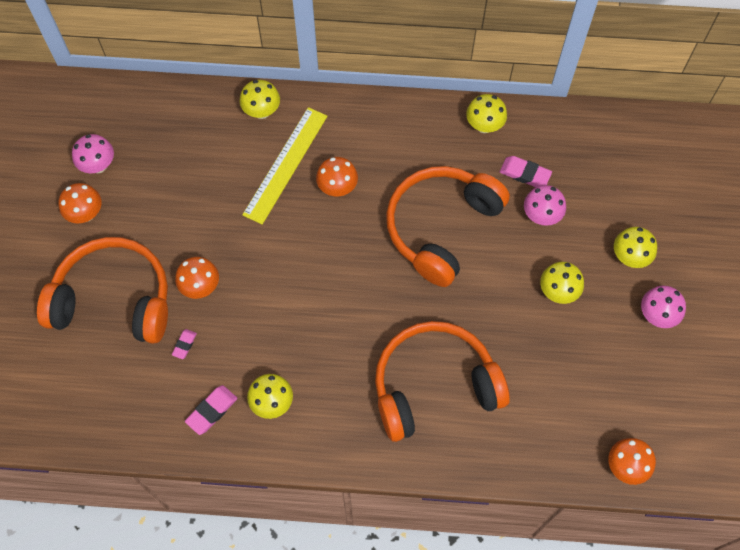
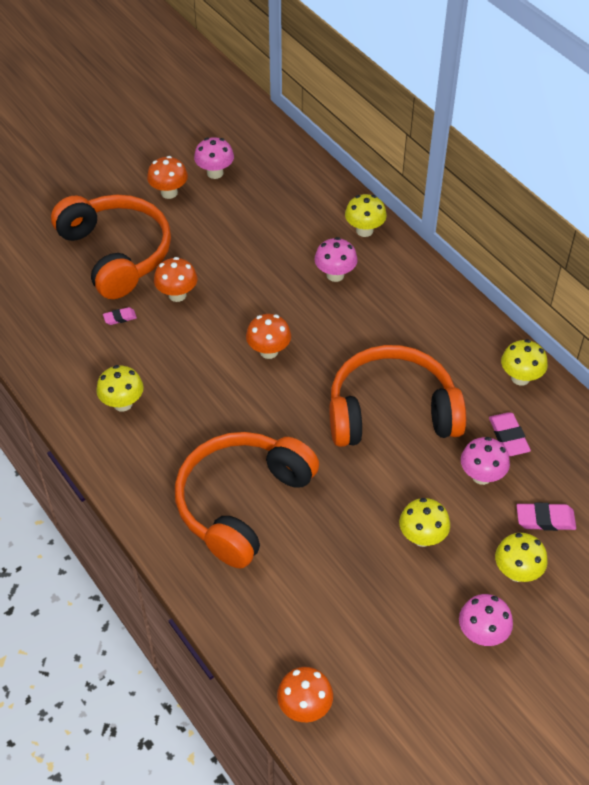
camera: 50 degrees right, 15 degrees down
pink eraser [185,385,237,435] -> pink eraser moved to [517,503,576,531]
yellow ruler [242,107,327,225] -> pink mushroom [315,237,358,282]
orange mushroom [316,157,358,196] -> orange mushroom moved to [246,314,291,359]
orange headphones [375,321,510,442] -> orange headphones turned 90 degrees counterclockwise [175,432,319,569]

